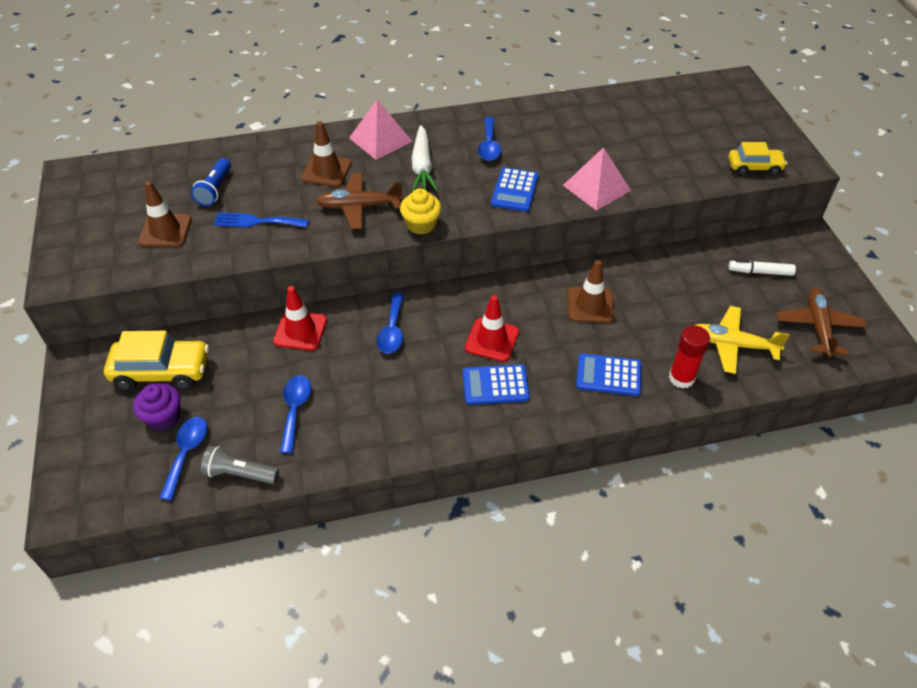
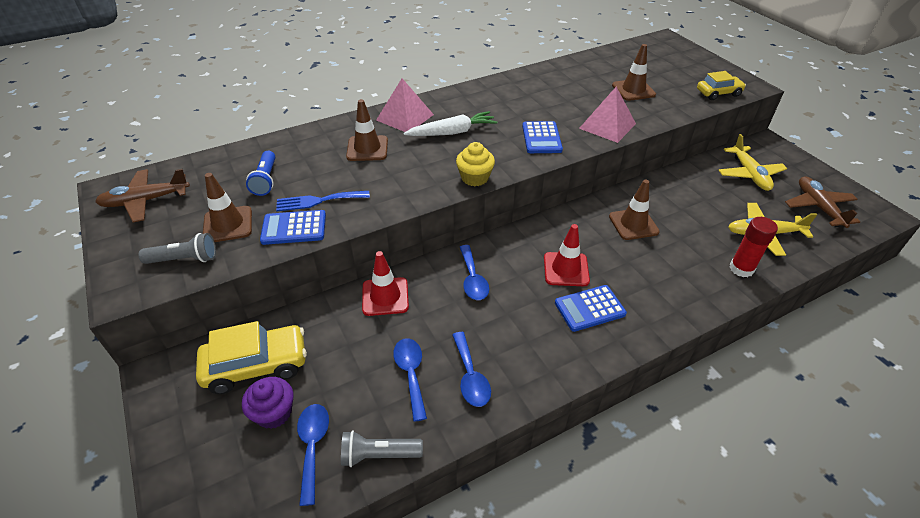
camera: 15 degrees left, 5 degrees down
brown plane [316,173,403,229] -> brown plane moved to [95,169,190,222]
white carrot [411,125,438,192] -> white carrot turned 90 degrees counterclockwise [403,111,497,136]
blue spoon [478,117,501,161] -> blue spoon moved to [452,332,491,407]
blue calculator [576,353,641,396] -> blue calculator moved to [260,210,326,245]
white marker [729,260,796,276] -> yellow plane [719,134,787,191]
none -> grey flashlight [139,233,216,264]
none -> brown traffic cone [612,44,656,101]

